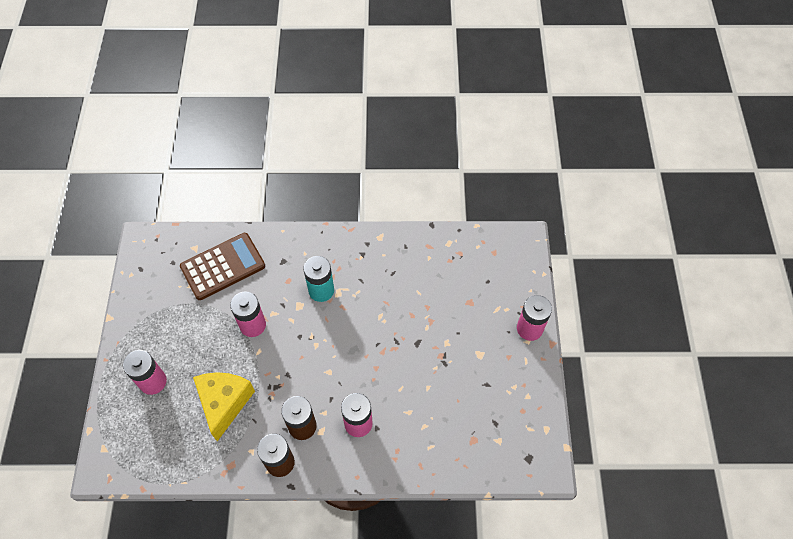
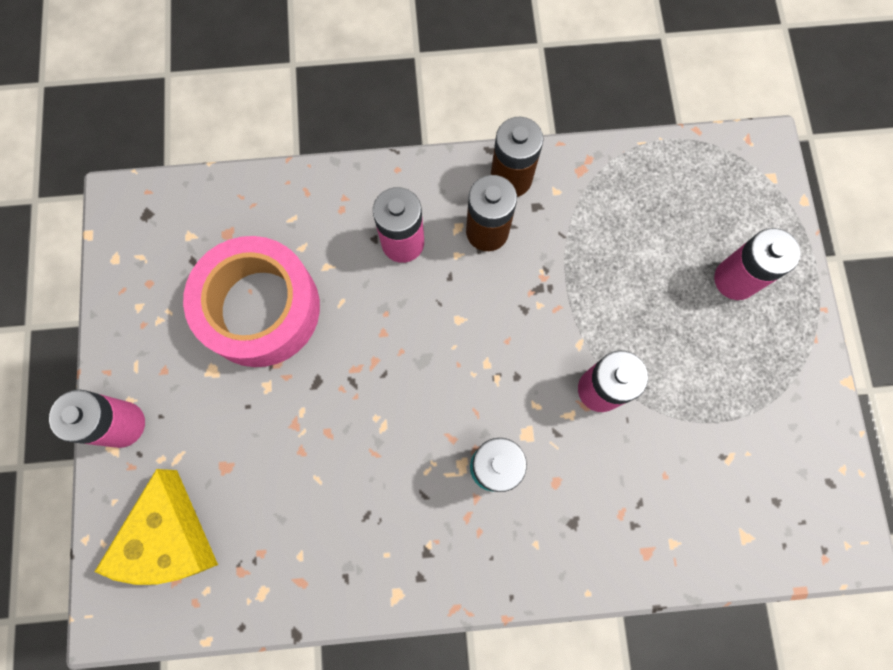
camera: 175 degrees right, 15 degrees up
brown calculator [180,233,265,300] -> none
yellow cheese [193,372,255,441] -> yellow cheese moved to [95,469,218,585]
none -> pink tape [183,236,320,367]

